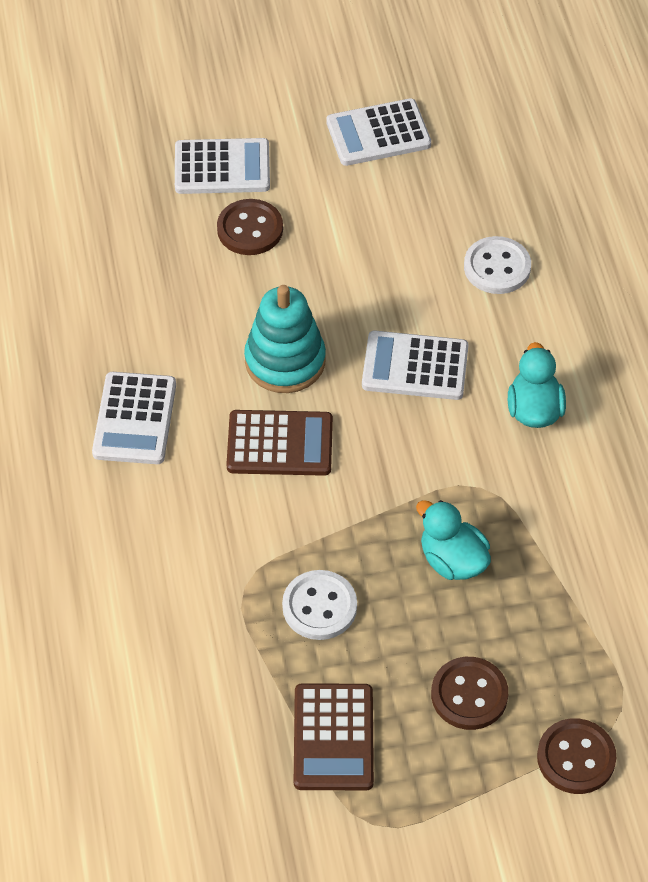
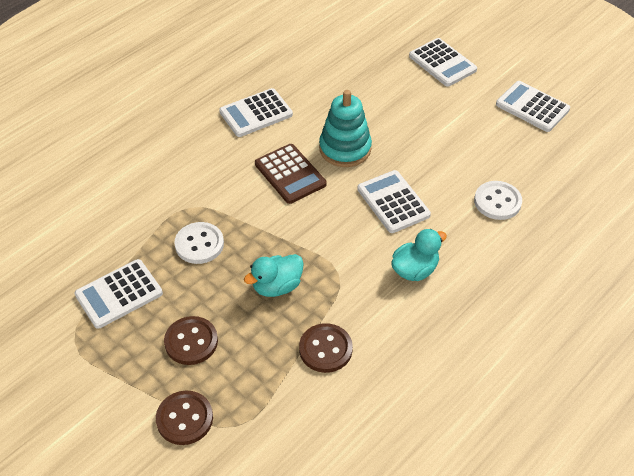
camera: 55 degrees right, 5 degrees down
brown button [217,199,283,255] -> brown button moved to [299,323,353,373]
brown calculator [294,683,374,790] -> white calculator [74,259,163,329]
turquoise duck [416,500,491,580] -> turquoise duck turned 135 degrees counterclockwise [244,254,304,297]

